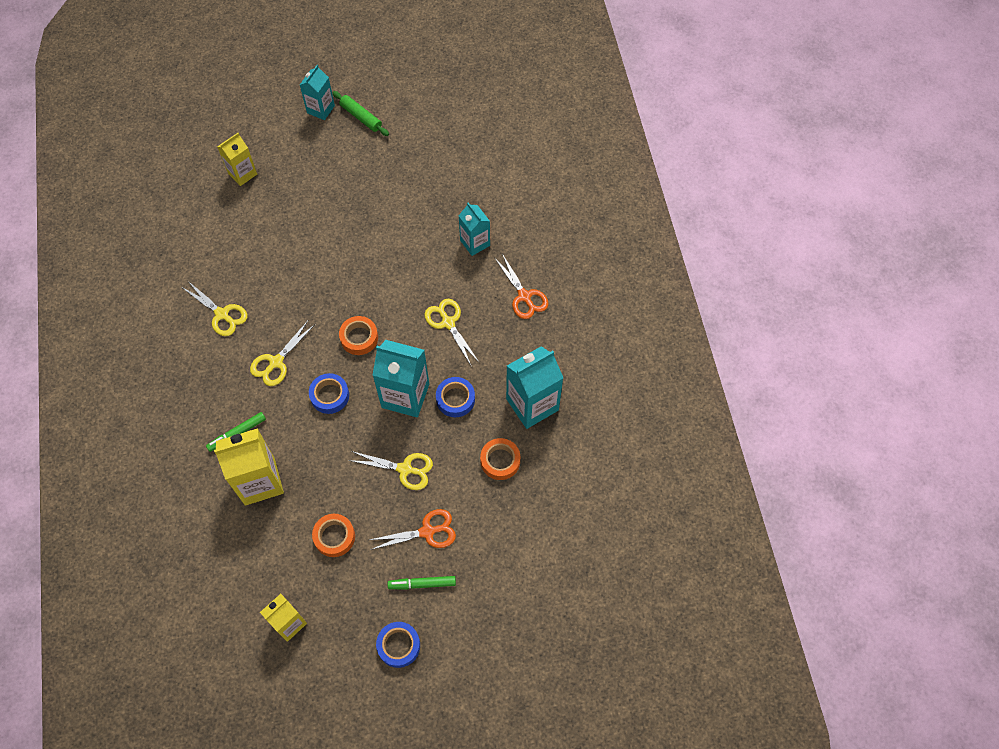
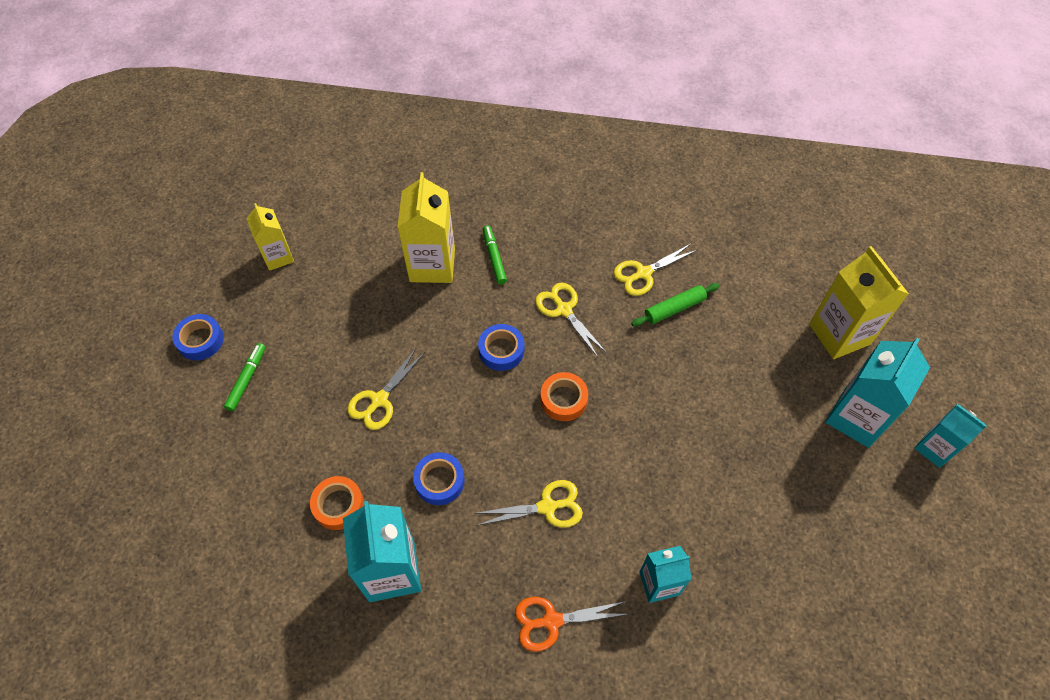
camera: 110 degrees right, 5 degrees down
yellow carton [217,133,257,186] -> yellow carton [809,246,909,359], size x1.63
orange tape [312,514,355,557] -> none
green rolling pin [332,91,389,136] -> green rolling pin moved to [631,283,719,327]
orange scissors [370,509,456,550] -> none
turquoise carton [373,340,429,417] -> turquoise carton moved to [825,338,930,448]

